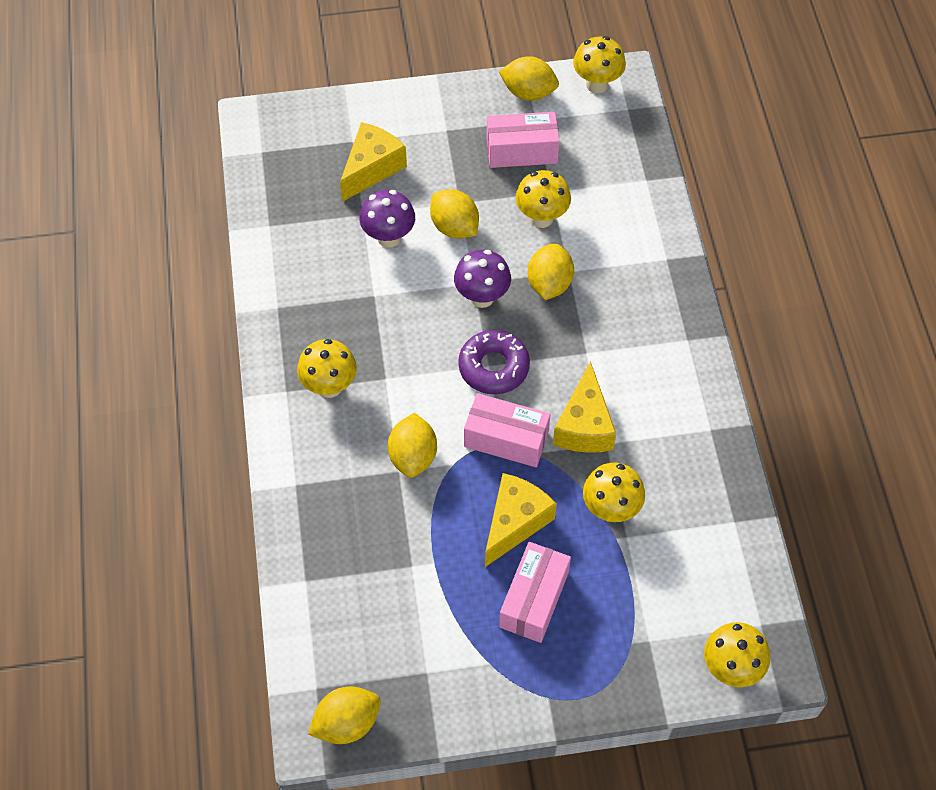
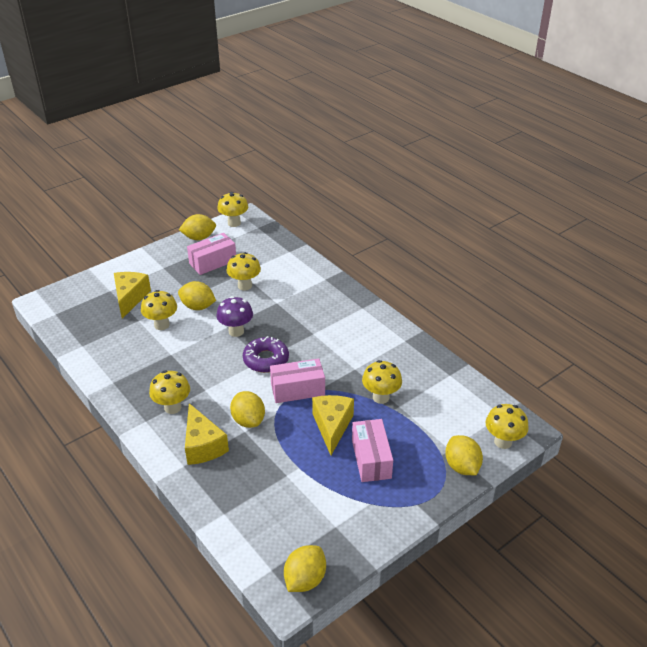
camera: 30 degrees left, 20 degrees down
purple mushroom [359,190,415,248] -> yellow mushroom [141,290,177,330]
yellow lemon [528,243,574,300] -> yellow lemon moved to [445,435,483,475]
yellow cheese [553,361,616,453] -> yellow cheese moved to [185,403,229,465]

